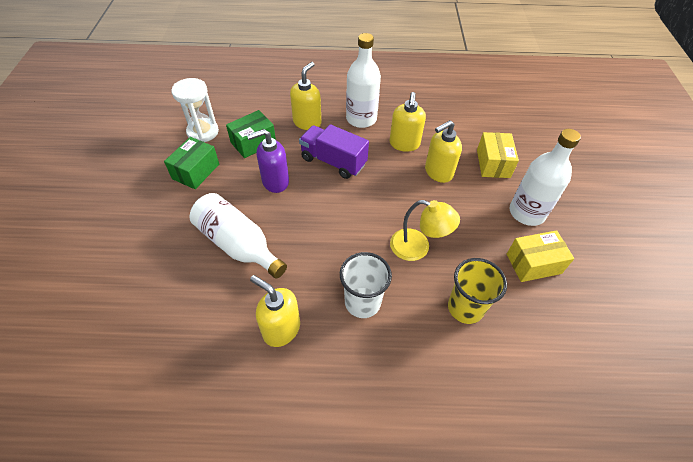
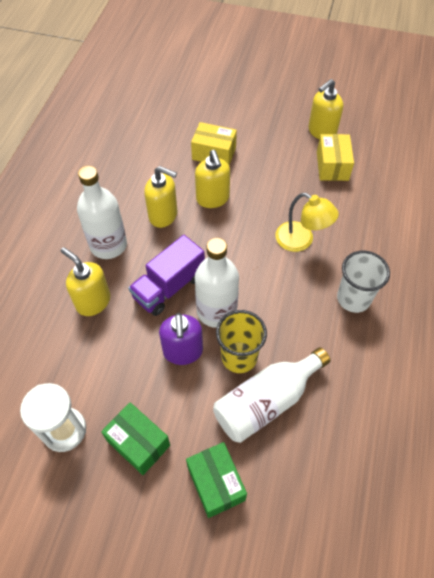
camera: 75 degrees left, 5 degrees up
green box [226,110,276,158] -> green box moved to [186,442,247,518]
yellow soap dispenser [250,275,300,347] -> yellow soap dispenser moved to [308,79,343,139]
yellow lamp [390,200,460,261] -> yellow lamp turned 90 degrees clockwise [275,193,339,252]
yellow cup [448,258,507,324] -> yellow cup moved to [216,310,267,373]
white bottle [510,129,581,226] -> white bottle moved to [195,238,239,328]

